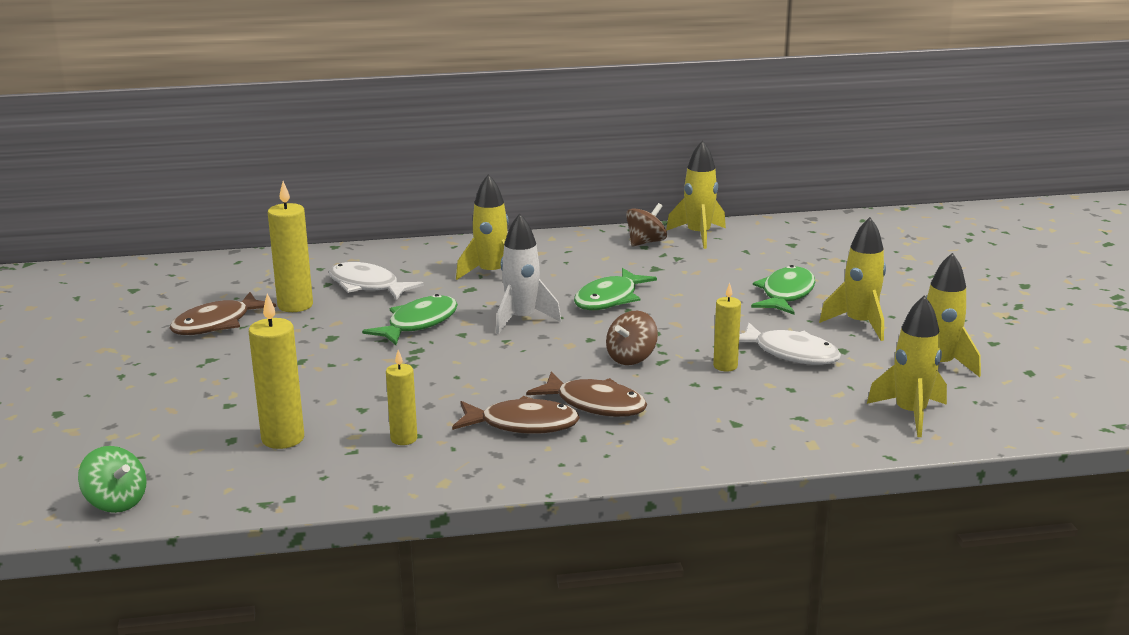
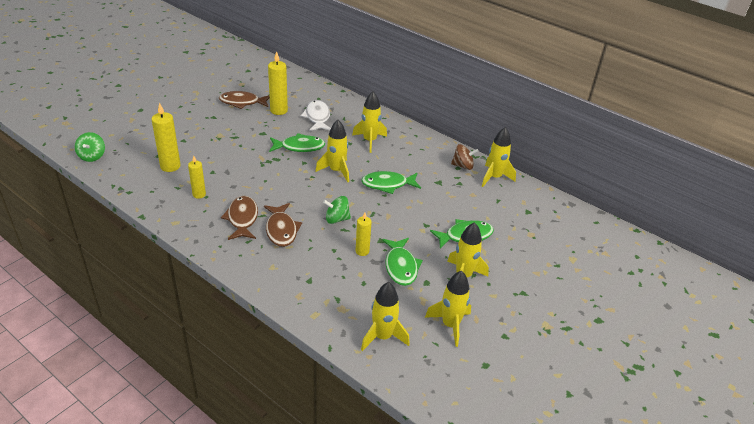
camera: 45 degrees right, 15 degrees up
brown fish [452,396,580,434] -> brown fish turned 150 degrees counterclockwise [221,196,258,240]
white rocket [496,213,561,334] -> yellow rocket [315,120,349,182]
brown spinning top [606,311,658,365] -> green spinning top [323,196,351,224]
white fish [739,323,841,365] -> green fish [382,238,423,286]

